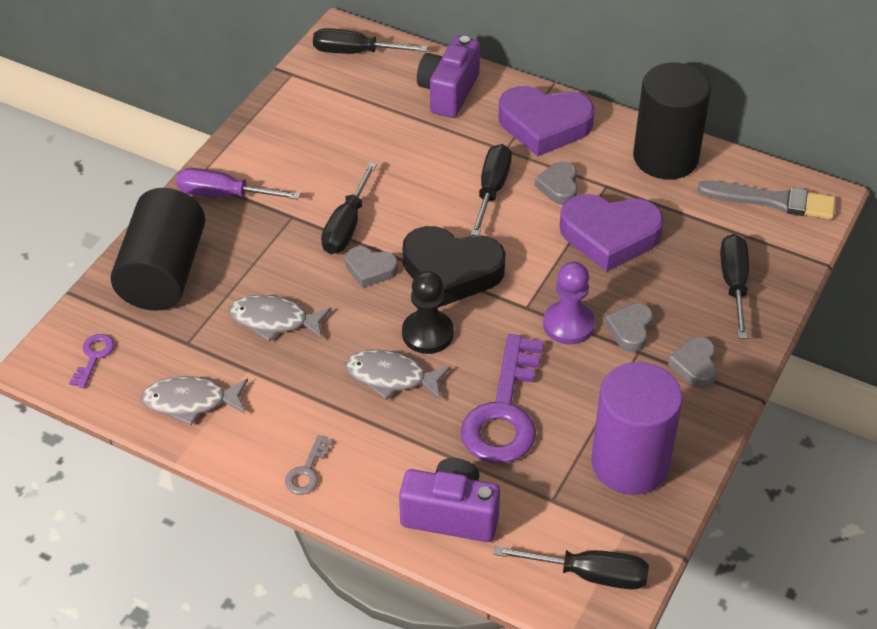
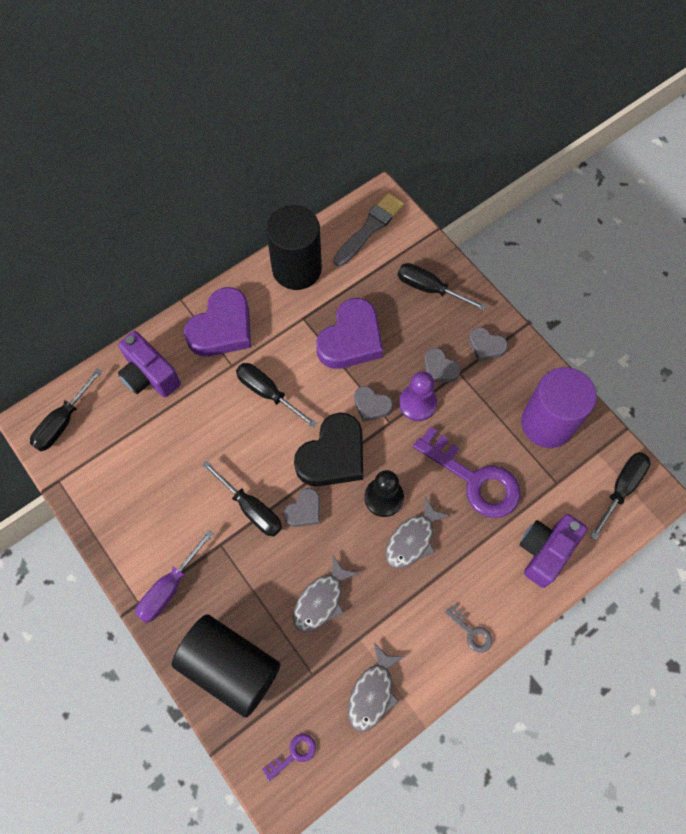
camera: 65 degrees left, 20 degrees up
purple key [69,334,114,388] -> purple key turned 105 degrees clockwise [262,734,316,781]
grey heart [535,161,577,205] -> grey heart moved to [354,386,393,422]

